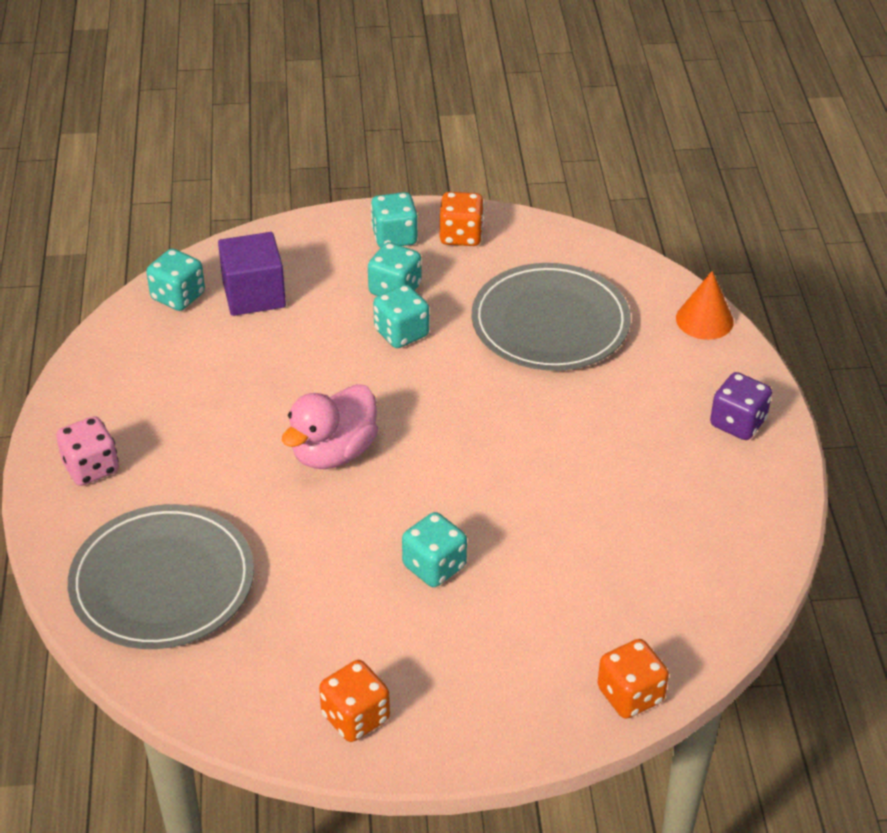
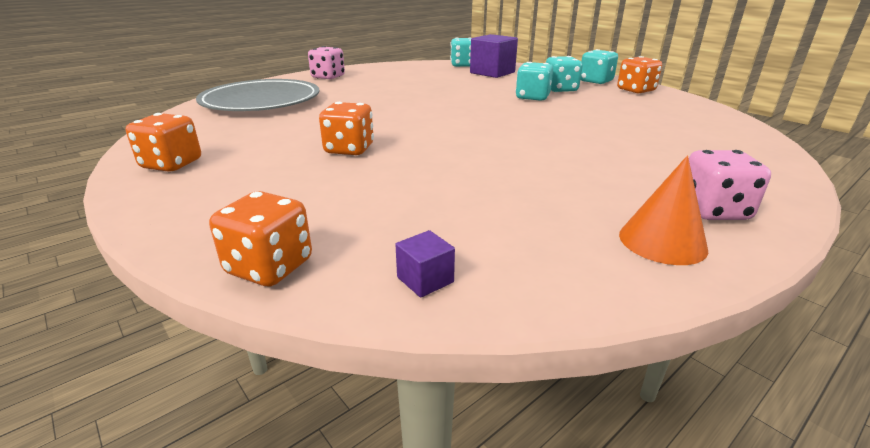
camera: 55 degrees right, 15 degrees down
pink duck [282,384,378,469] -> none
turquoise dice [402,512,467,587] -> orange dice [319,102,374,155]
grey plate [472,263,631,371] -> none
orange cone [676,271,734,340] -> orange cone moved to [619,156,708,265]
purple dice [710,372,772,440] -> pink dice [689,150,771,220]
none -> purple cube [395,230,455,298]

